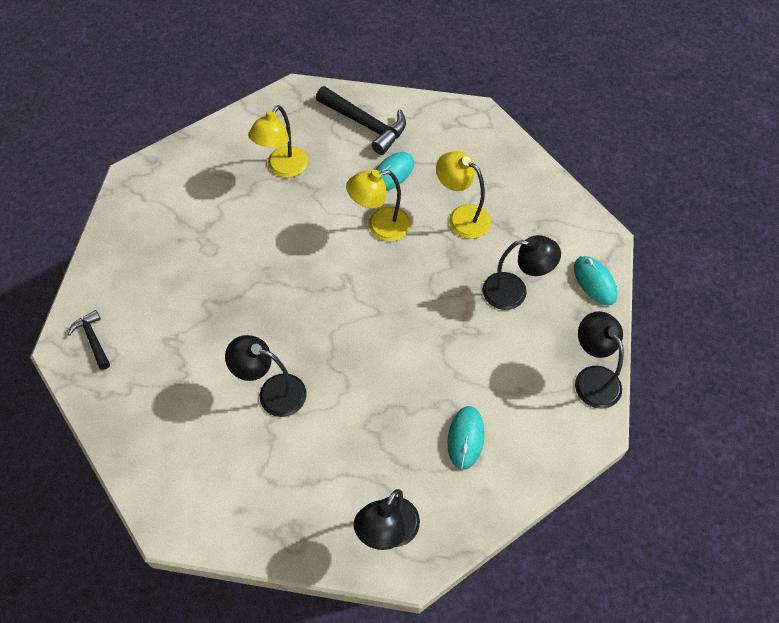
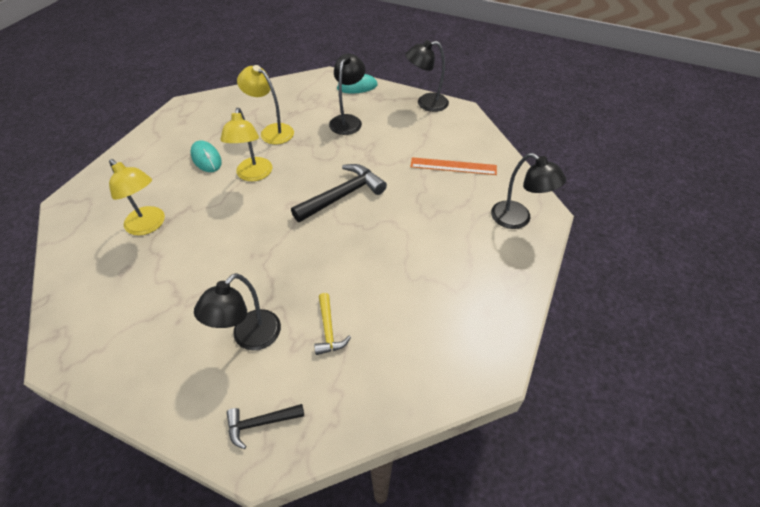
camera: 75 degrees left, 10 degrees down
black lamp [225,335,307,417] -> black lamp moved to [194,273,281,351]
black hammer [316,86,406,155] -> black hammer moved to [291,164,387,222]
yellow lamp [436,151,491,239] -> yellow lamp turned 75 degrees clockwise [237,65,294,144]
turquoise mouse [447,406,485,469] -> orange ruler [410,157,497,175]
none -> yellow hammer [314,293,351,355]

